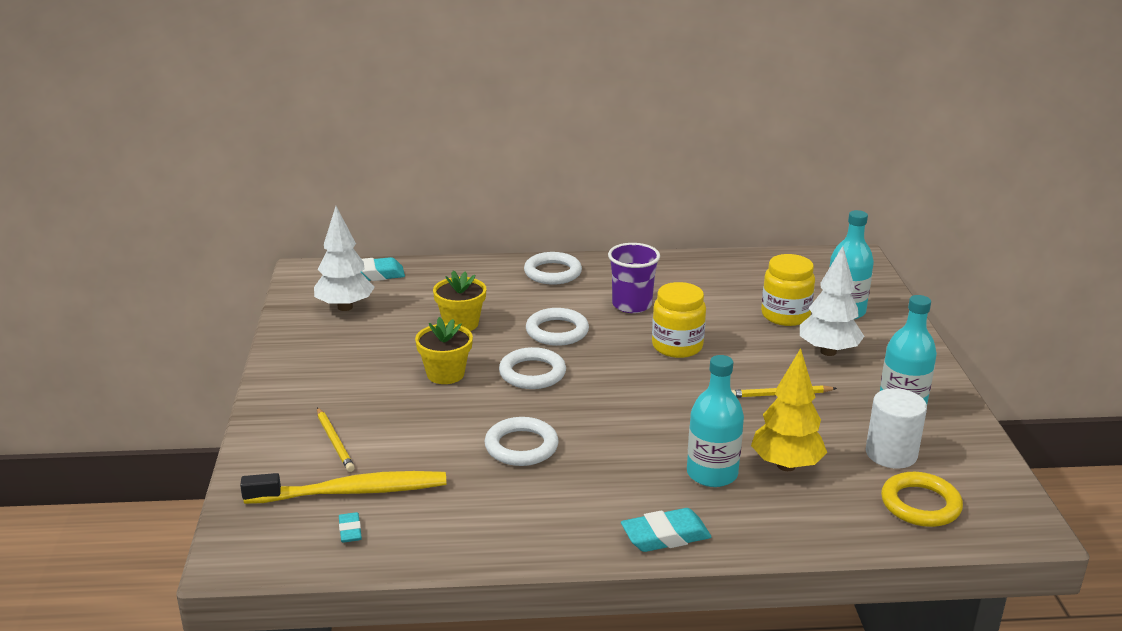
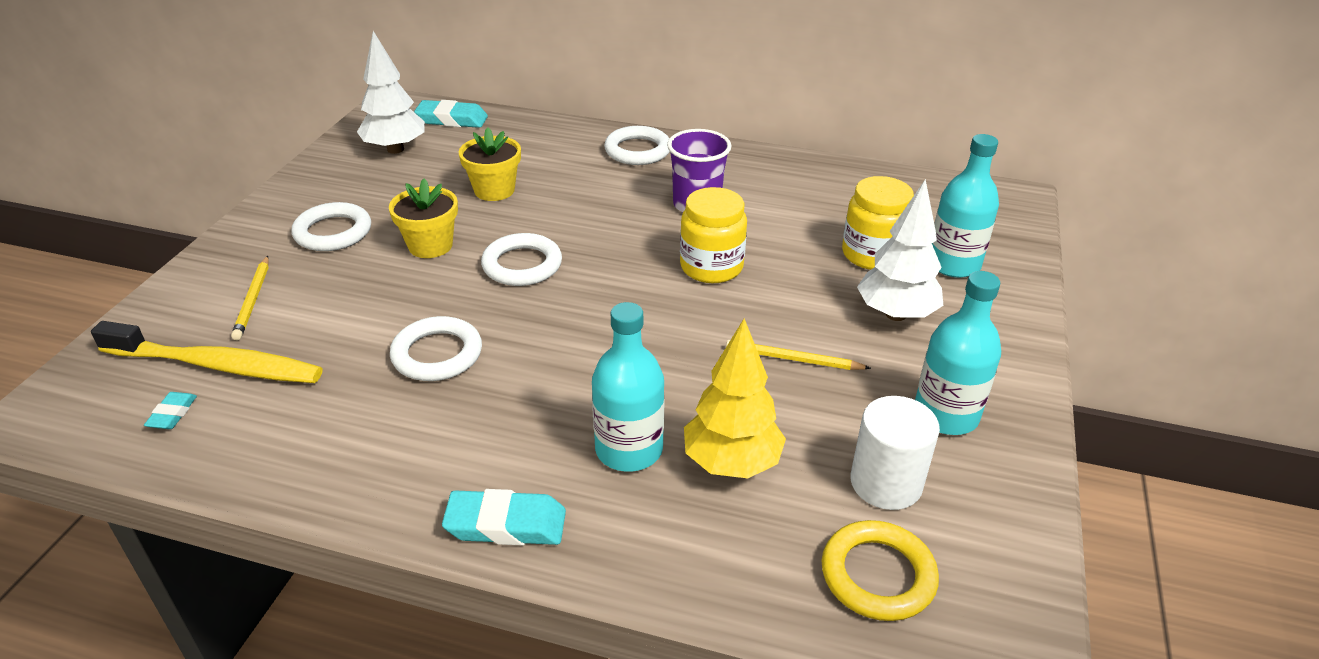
camera: 20 degrees right, 10 degrees up
white ring [526,308,589,346] -> white ring moved to [292,202,371,251]

